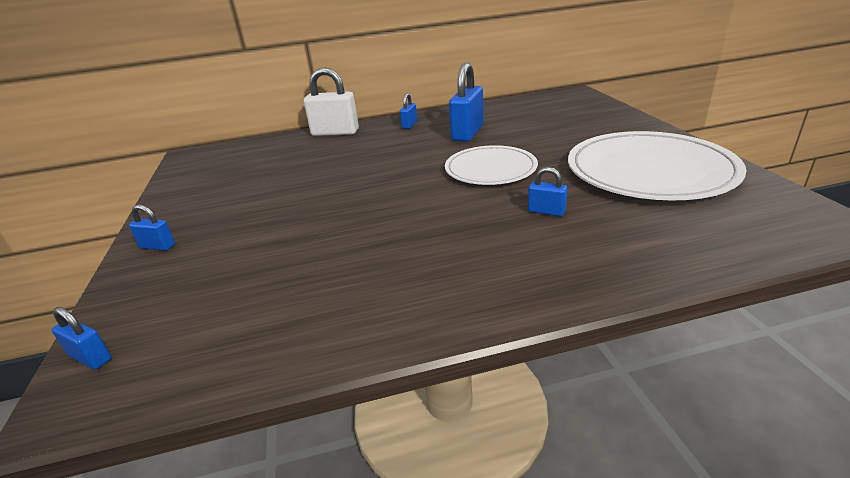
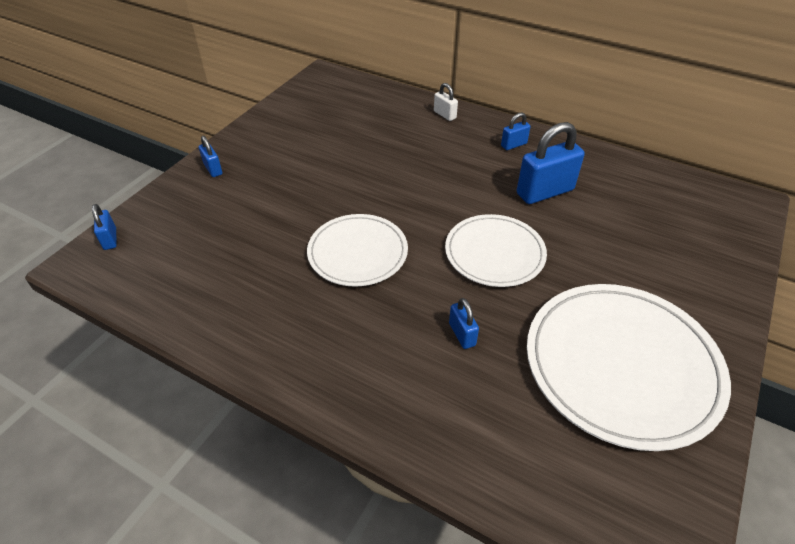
camera: 40 degrees right, 15 degrees up
white padlock [304,67,359,136] -> white padlock [434,83,458,121], size x0.50
none -> white plate [307,214,408,287]

